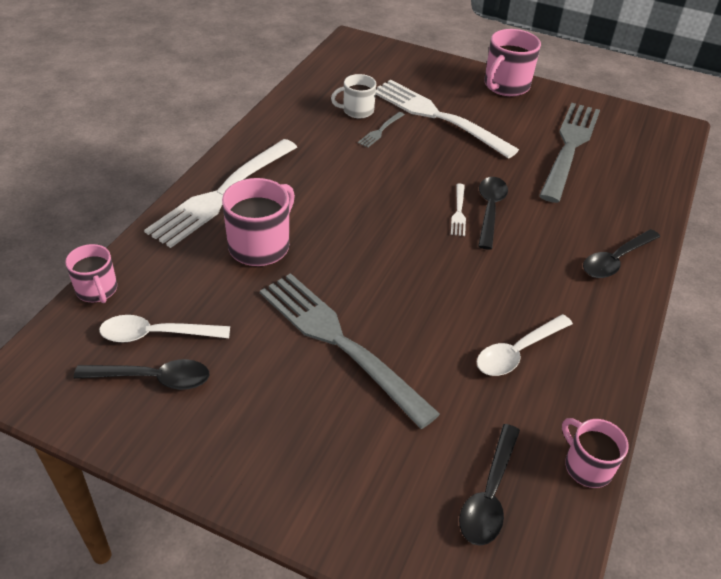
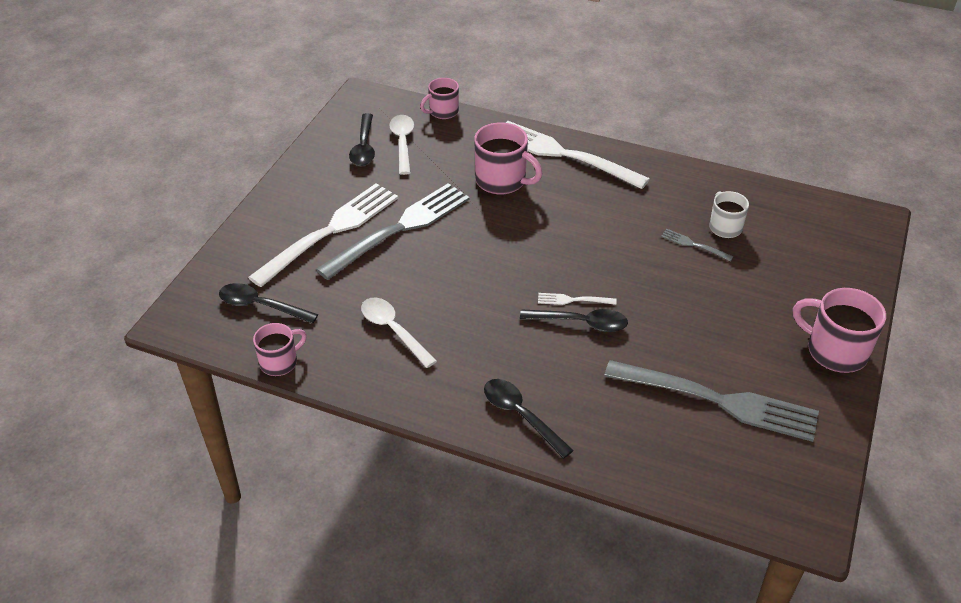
camera: 90 degrees right, 0 degrees up
white fork [375,80,519,159] -> white fork moved to [248,183,398,287]

